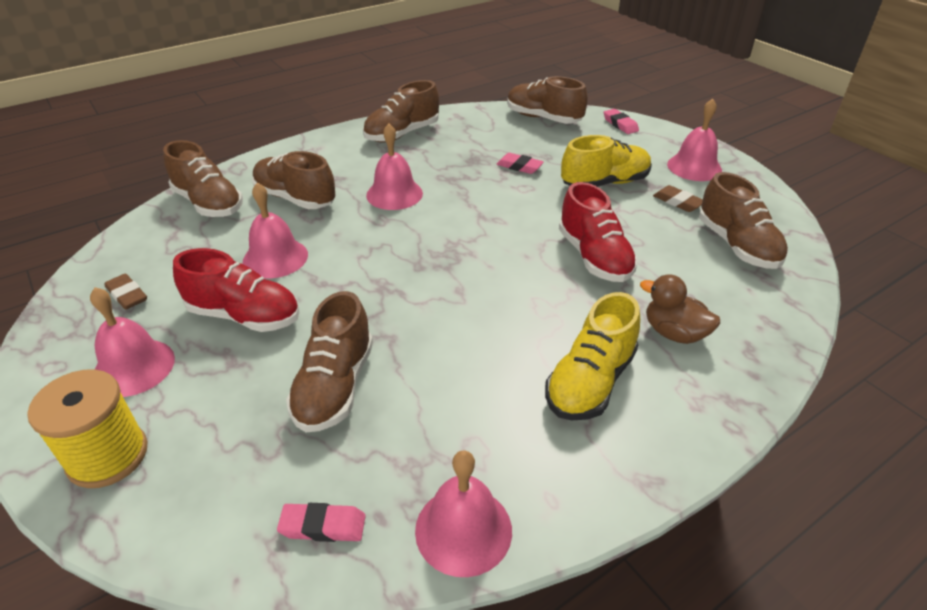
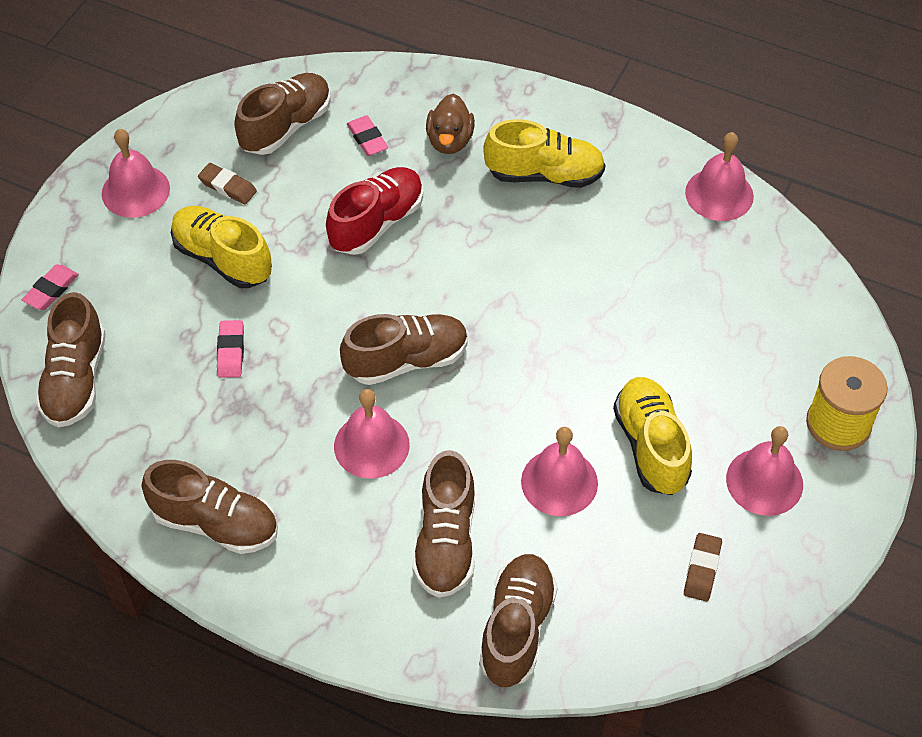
camera: 120 degrees left, 15 degrees up
red shoe [173,248,300,332] -> yellow shoe [613,377,692,495]
pink eraser [277,503,366,542] -> pink eraser moved to [347,115,389,156]
brown shoe [286,291,373,432] -> brown shoe moved to [340,314,468,385]
brown eraser [653,185,703,212] -> brown eraser turned 75 degrees counterclockwise [198,163,257,204]

